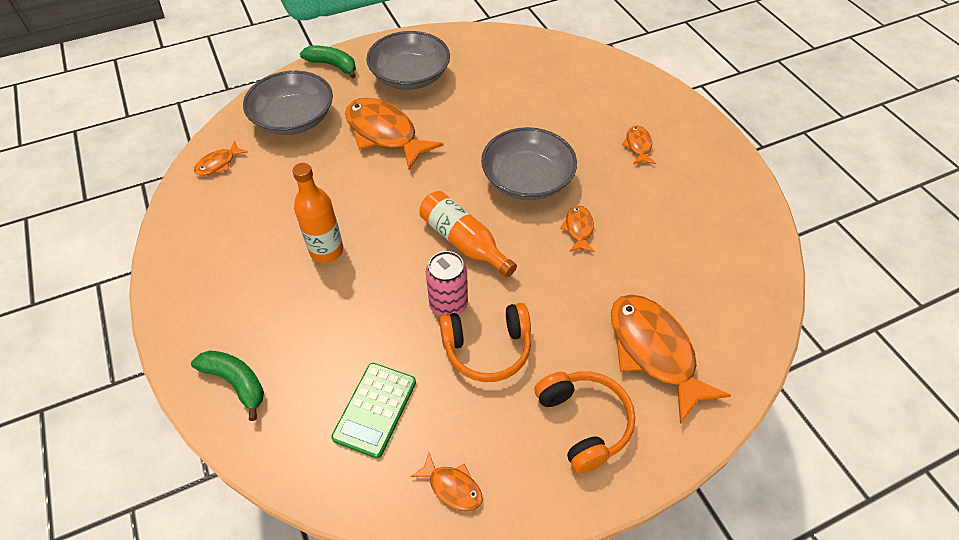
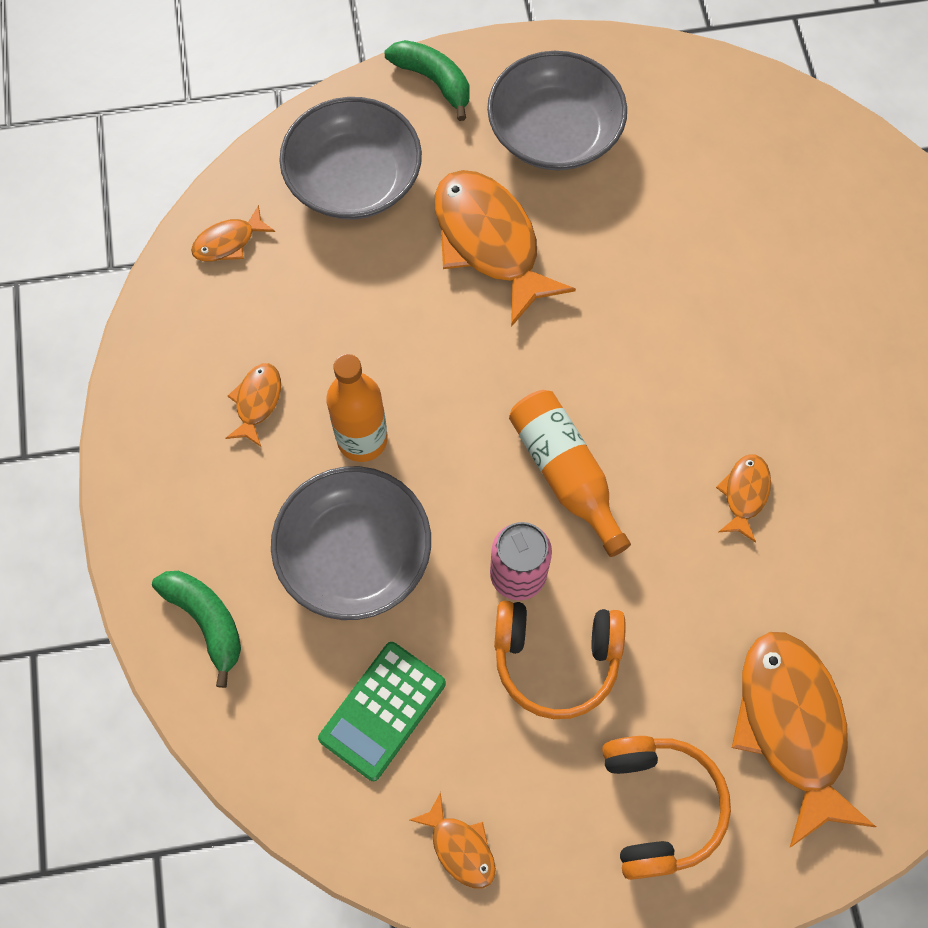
camera: 15 degrees right, 15 degrees up
grey bowl [481,127,577,200] -> grey bowl moved to [271,466,431,620]
orange fish [622,125,656,164] -> orange fish moved to [225,363,281,447]

